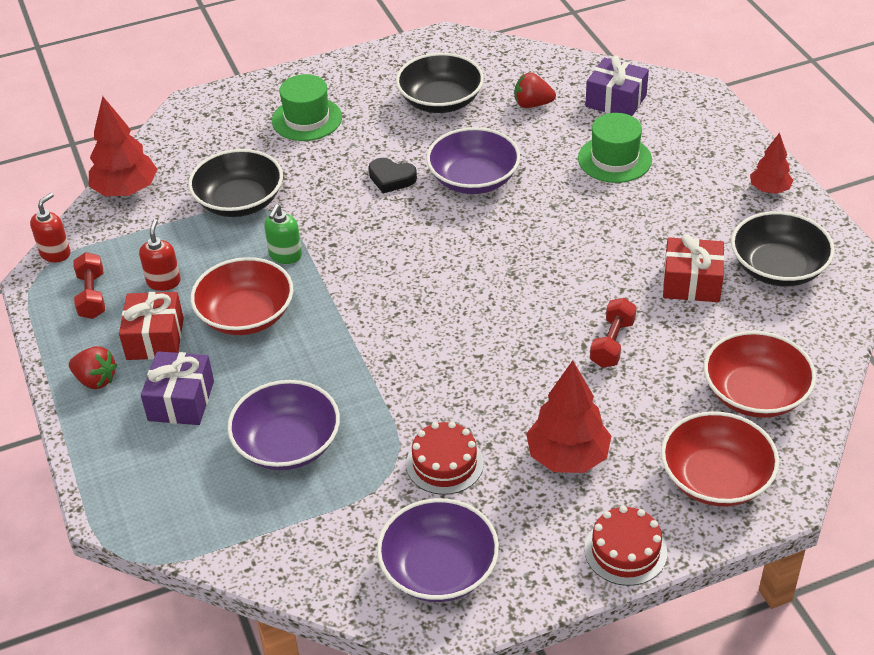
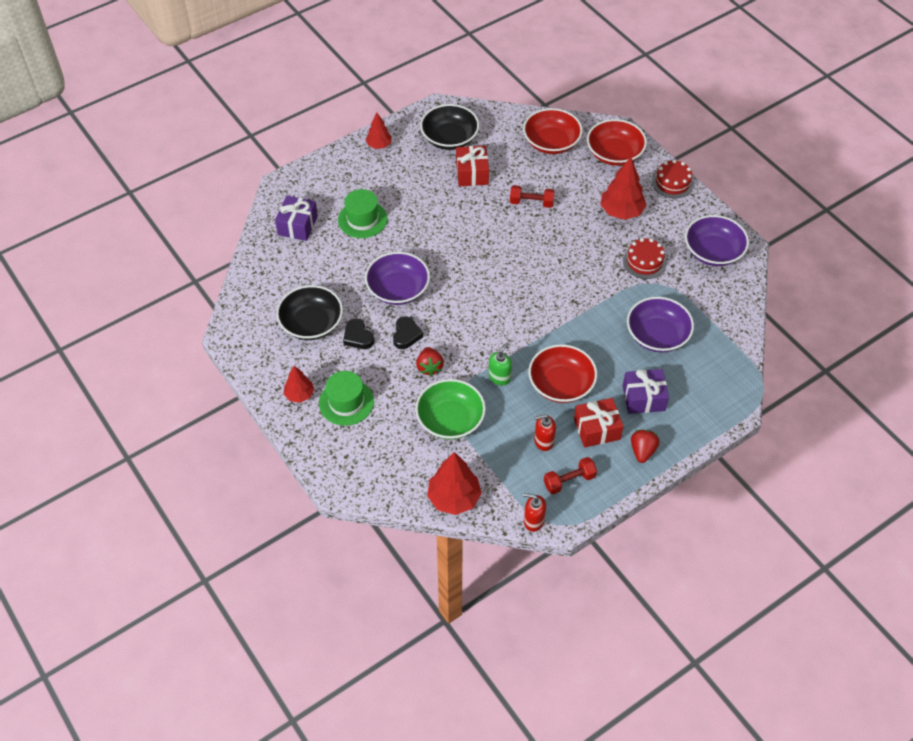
camera: 105 degrees left, 10 degrees up
black bowl [188,149,283,217] -> green bowl [415,379,486,440]
green soap dispenser [264,204,302,264] -> green soap dispenser turned 60 degrees counterclockwise [489,342,512,385]
red strawberry [515,72,556,108] -> red strawberry moved to [416,347,444,376]
none -> red tree [284,366,314,403]
none -> black heart [343,319,374,349]

